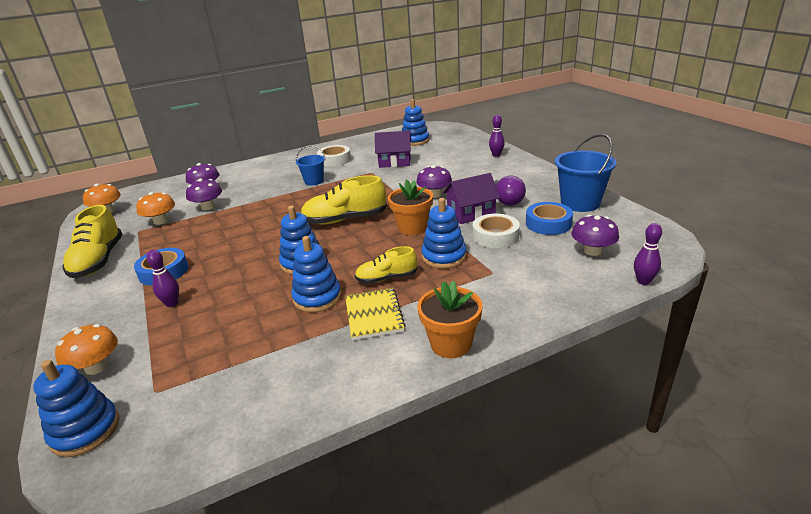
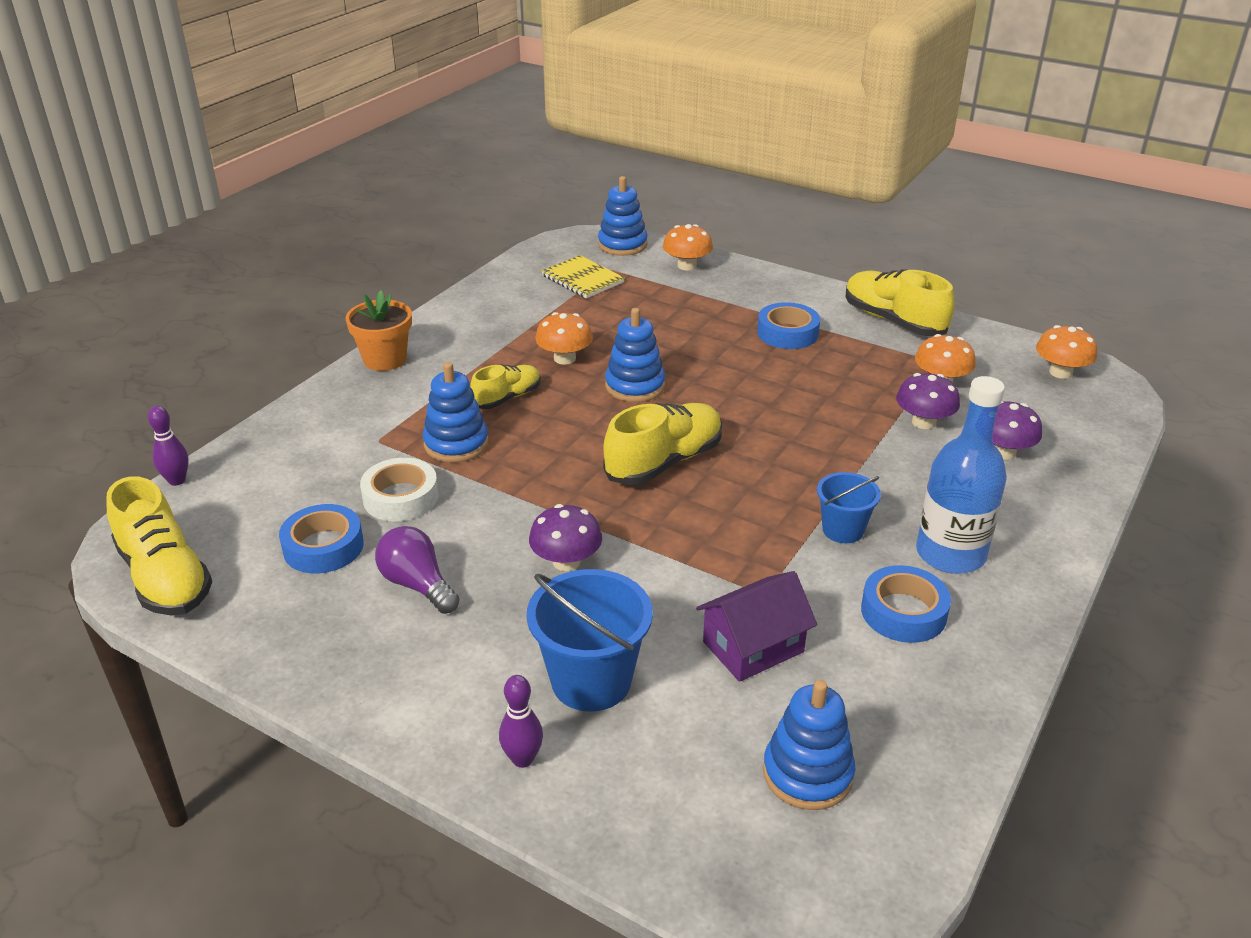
camera: 145 degrees right, 5 degrees up
purple bowling pin [147,250,179,307] -> none
blue stacking toy [291,236,342,313] -> orange mushroom [535,312,593,365]
white tape [317,145,351,167] -> blue tape [861,565,951,643]
yellow notebook [345,288,406,340] -> yellow notebook moved to [542,255,625,298]
orange flower pot [388,179,433,235] -> none
purple house [443,173,500,224] -> none
blue bucket [555,134,616,212] -> blue bucket moved to [527,569,653,712]
purple mushroom [571,215,619,256] -> none
none -> yellow shoe [106,476,212,616]
none -> blue bottle [916,376,1007,574]

